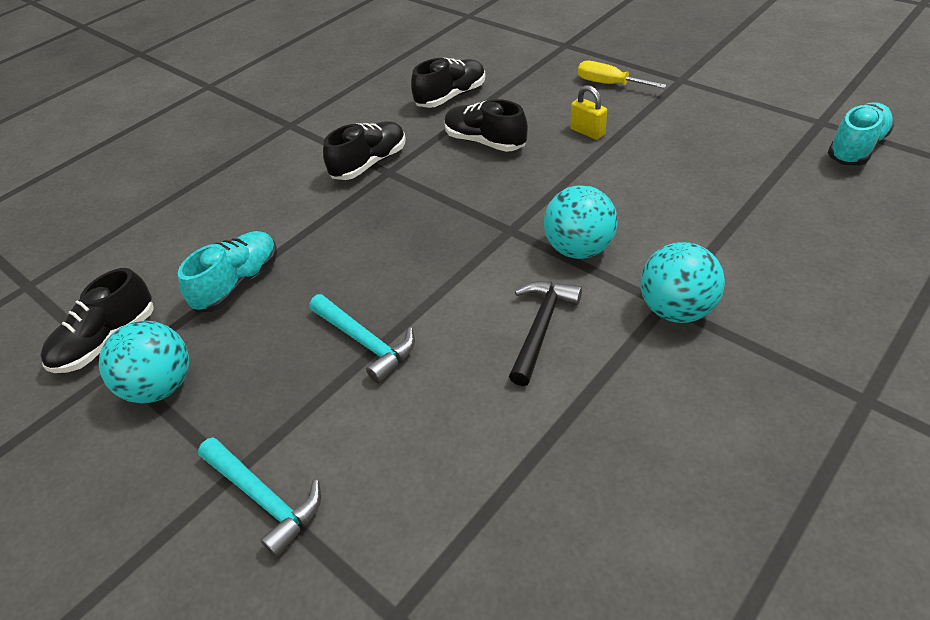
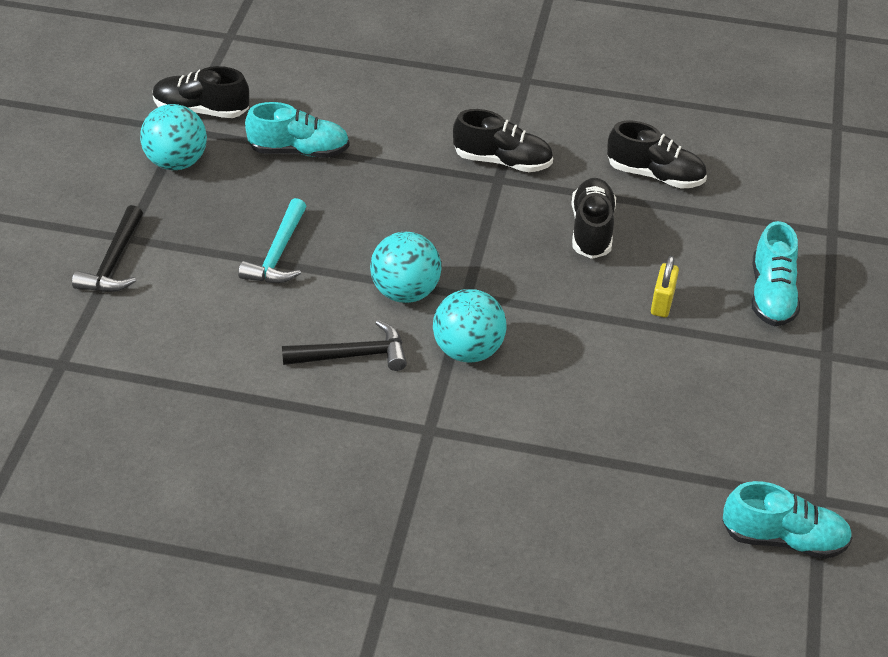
camera: 55 degrees right, 0 degrees up
turquoise hammer [198,437,321,558] -> black hammer [72,205,143,292]
yellow screwdriver [578,61,666,88] -> turquoise shoe [752,221,800,327]
turquoise ball [640,242,725,323] -> turquoise ball moved to [370,232,441,303]

